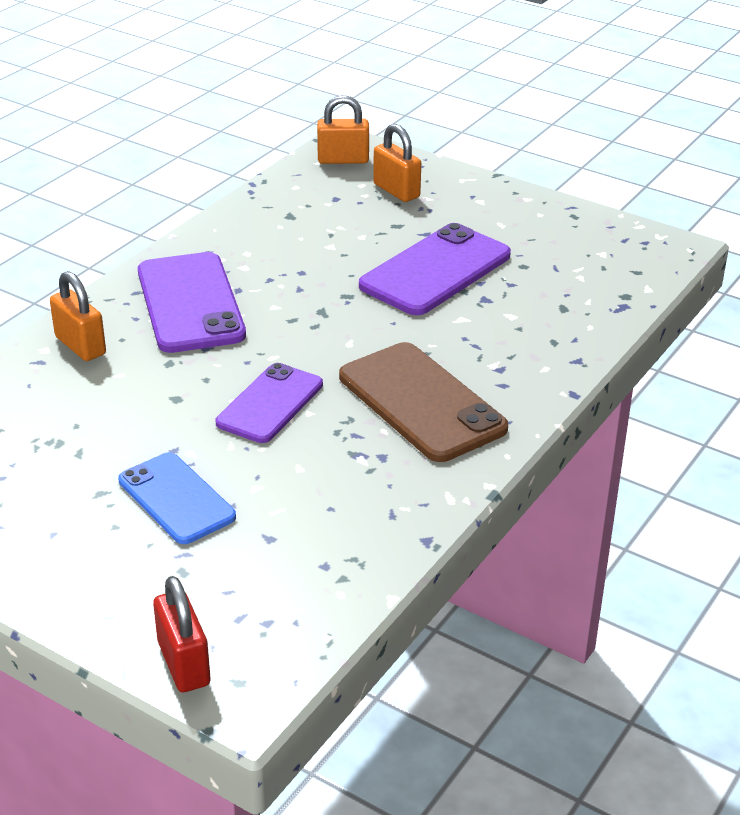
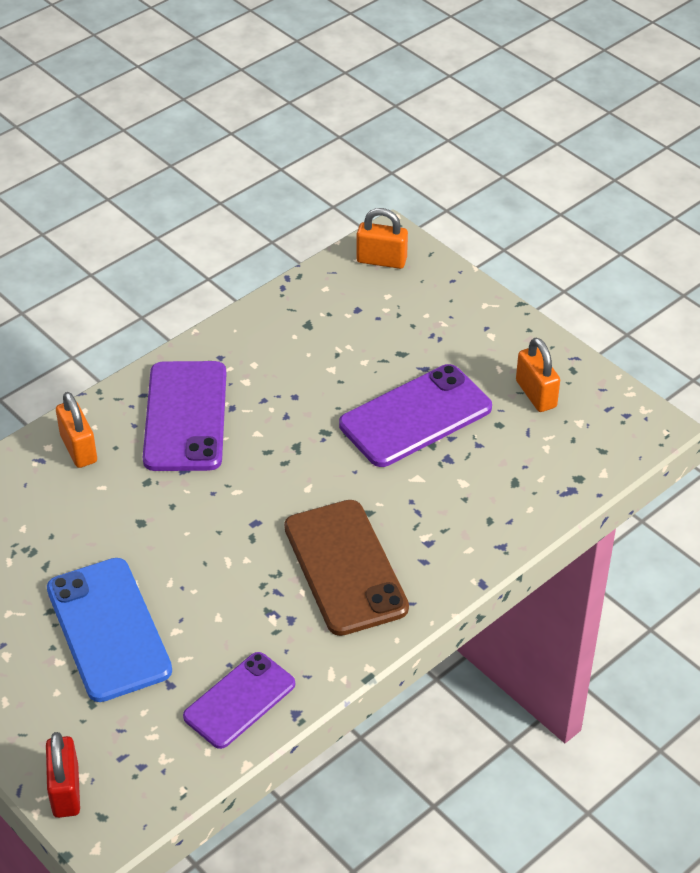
camera: 15 degrees right, 10 degrees up
blue phone [118,452,236,544] -> blue phone [47,558,172,702], size x1.51
purple phone [216,363,323,443] -> purple phone moved to [183,652,295,749]
orange padlock [373,124,421,202] -> orange padlock moved to [516,338,560,412]

